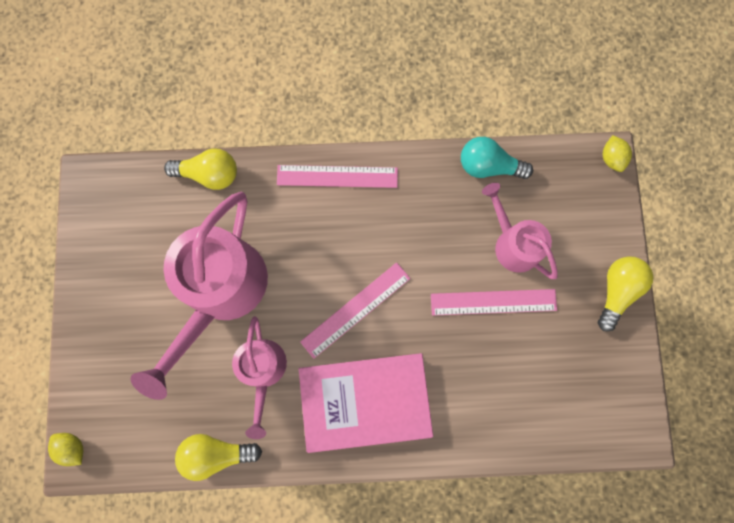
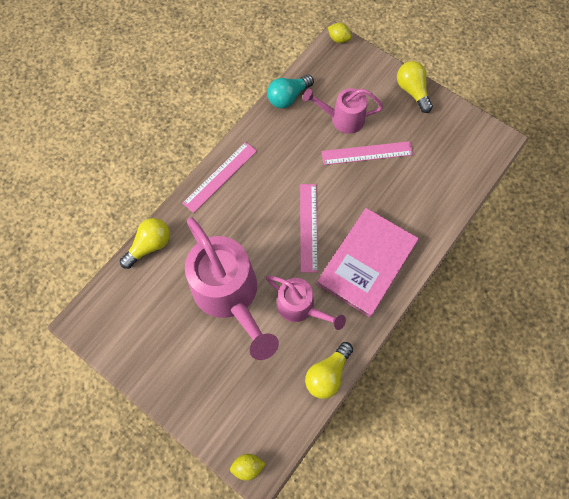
camera: 50 degrees left, 10 degrees down
pink ruler [431,289,557,316] -> pink ruler turned 45 degrees clockwise [322,141,413,165]

